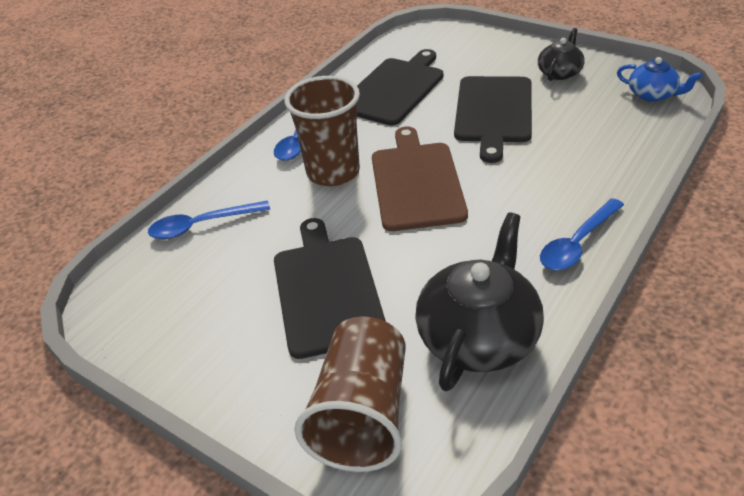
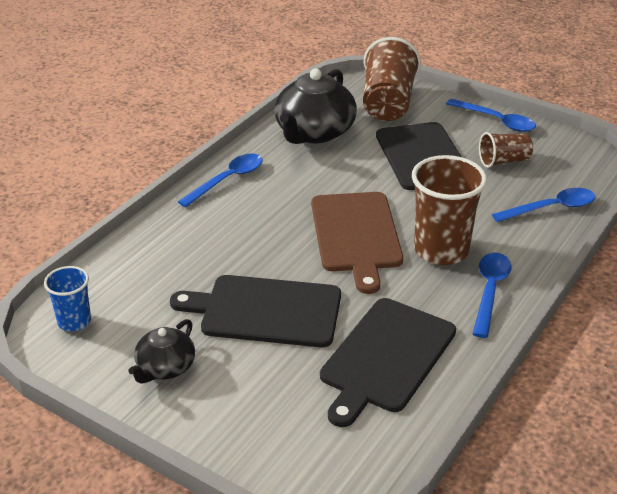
camera: 175 degrees right, 5 degrees down
black cutting board [454,76,532,163] -> black cutting board turned 90 degrees counterclockwise [170,275,341,347]
blue teapot [617,57,702,102] -> blue cup [44,266,91,331]
none -> blue spoon [446,99,536,132]
none -> brown cup [479,132,533,168]

